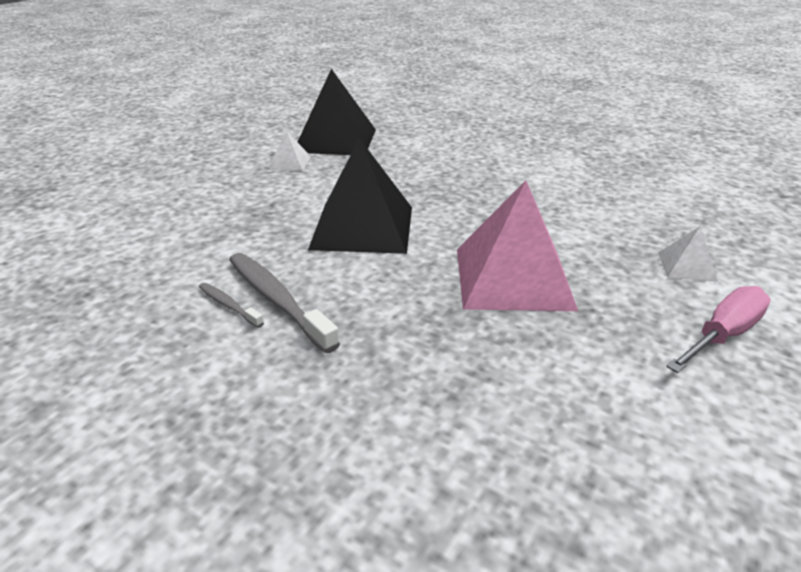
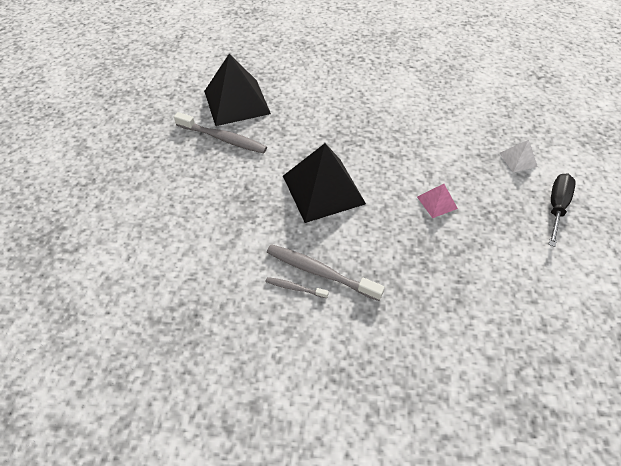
camera: 25 degrees left, 20 degrees up
white pyramid [268,130,311,171] -> grey toothbrush [174,112,267,153]
pink pyramid [457,181,578,311] -> pink pyramid [417,184,458,218], size x0.45
pink screwdriver [666,286,771,373] -> black screwdriver [549,173,576,247]

